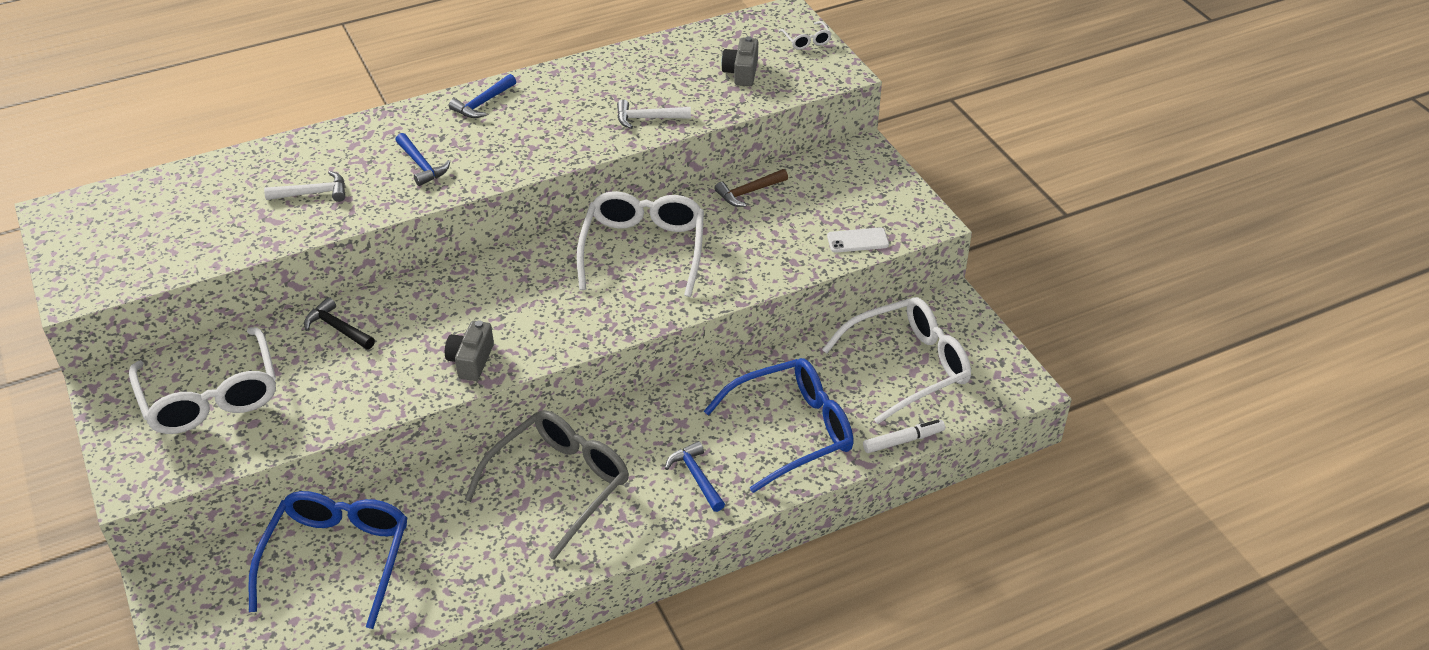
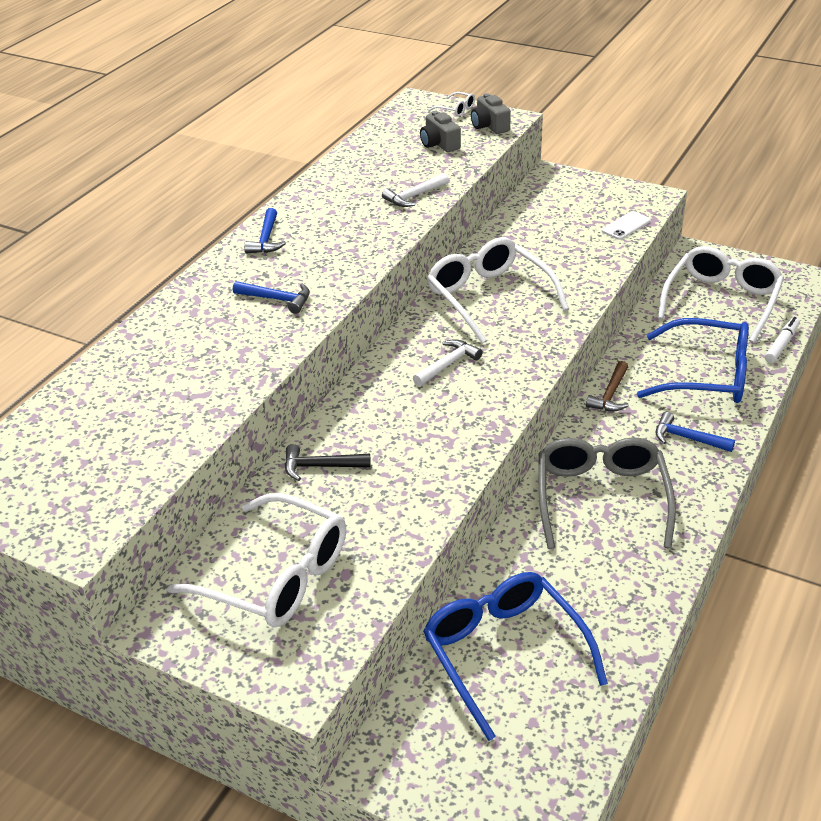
camera: 35 degrees left, 5 degrees down
white hammer [264,171,345,202] -> white hammer moved to [413,339,483,386]
grey camera [445,321,494,381] -> grey camera moved to [471,93,511,134]
blue glasses [704,358,853,493] -> blue glasses turned 75 degrees clockwise [637,318,749,403]
brown hammer [714,169,788,207] -> brown hammer moved to [586,361,629,411]

